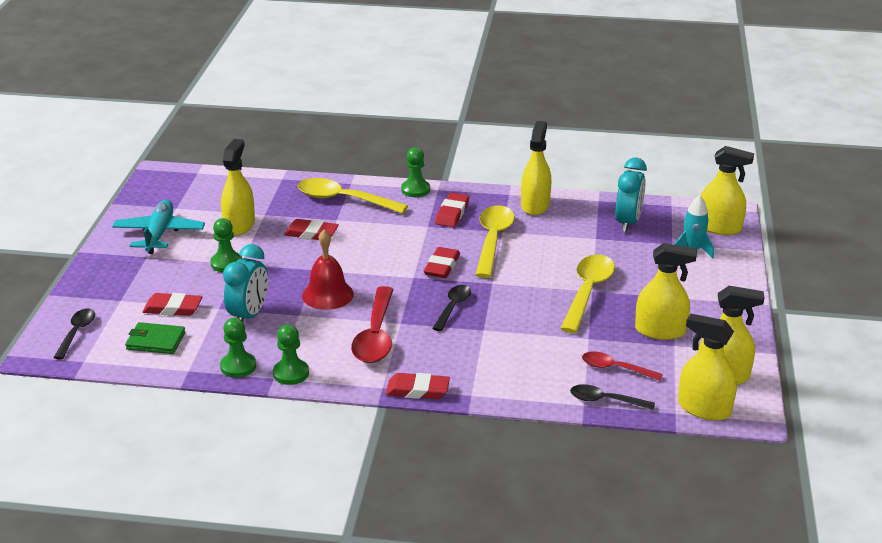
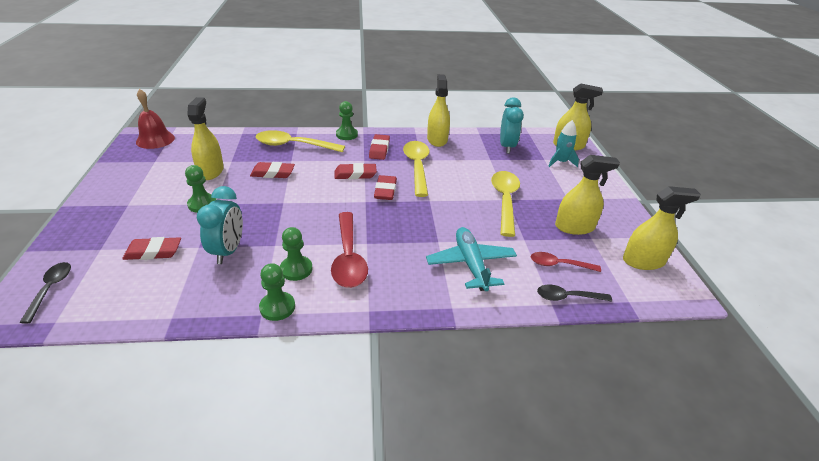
camera: 15 degrees left, 5 degrees up
turquoise plane [112,200,205,254] -> turquoise plane moved to [426,227,517,291]
green wallet [125,322,185,354] -> none
green pawn [220,318,256,378] -> green pawn moved to [280,227,312,281]
red bell [302,230,354,310] -> red bell moved to [136,89,175,149]
red eraser [386,373,450,399] -> red eraser moved to [334,163,377,179]
black spoon [432,285,471,331] -> none
yellow spray bottle [678,314,737,421] -> none

